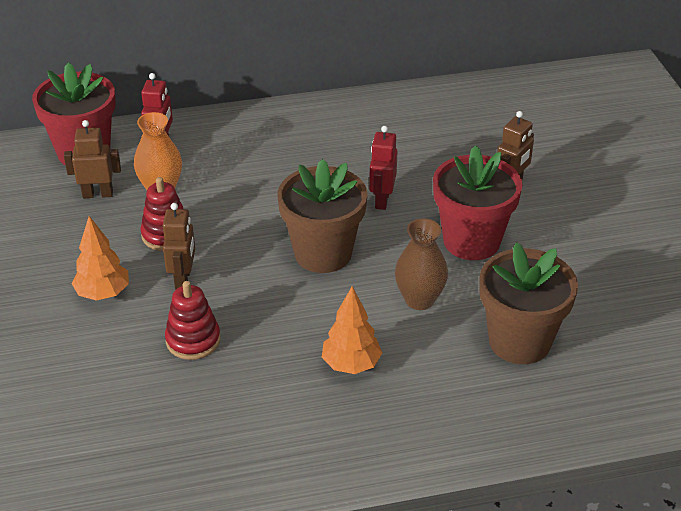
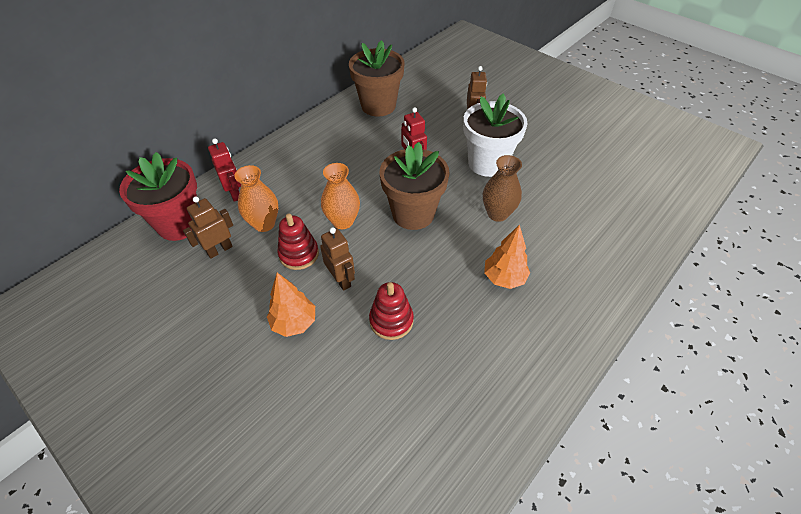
camera: 35 degrees left, 10 degrees up
red flower pot [433,145,522,260] -> white flower pot [463,93,528,177]
brown flower pot [479,242,578,364] -> brown flower pot moved to [349,40,405,117]
none -> orange vase [321,163,360,229]

